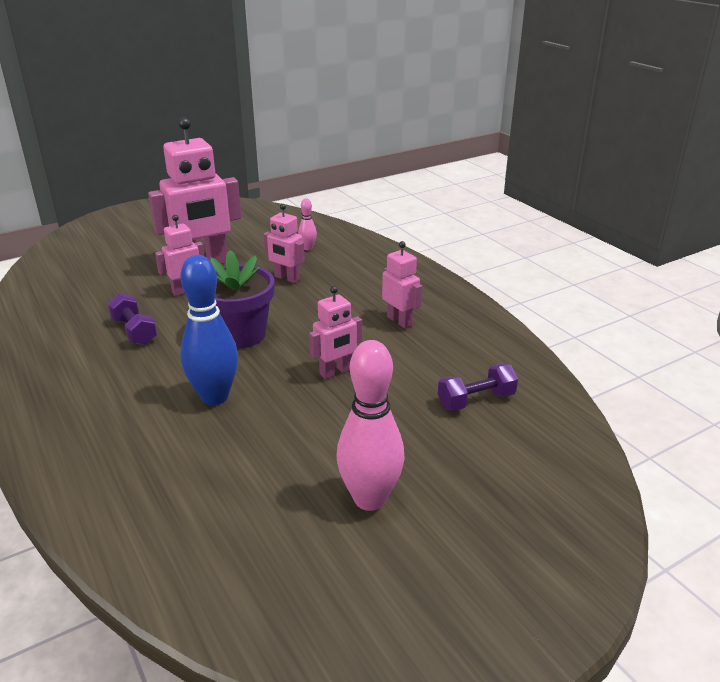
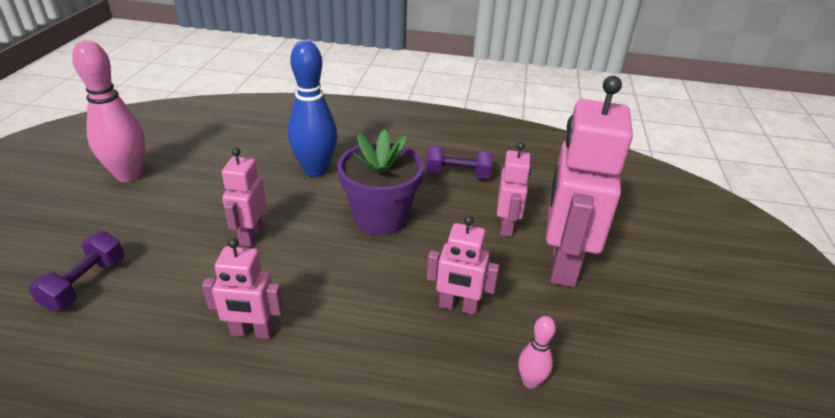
camera: 130 degrees right, 5 degrees up
pink robot [264,204,305,283] -> pink robot turned 150 degrees counterclockwise [427,216,499,315]

